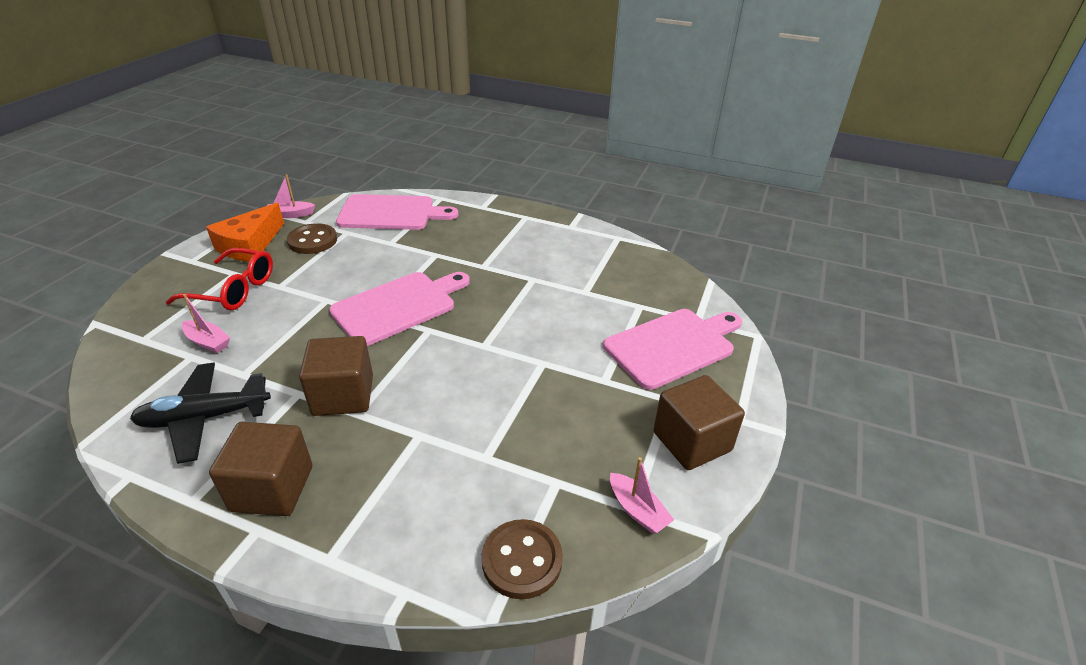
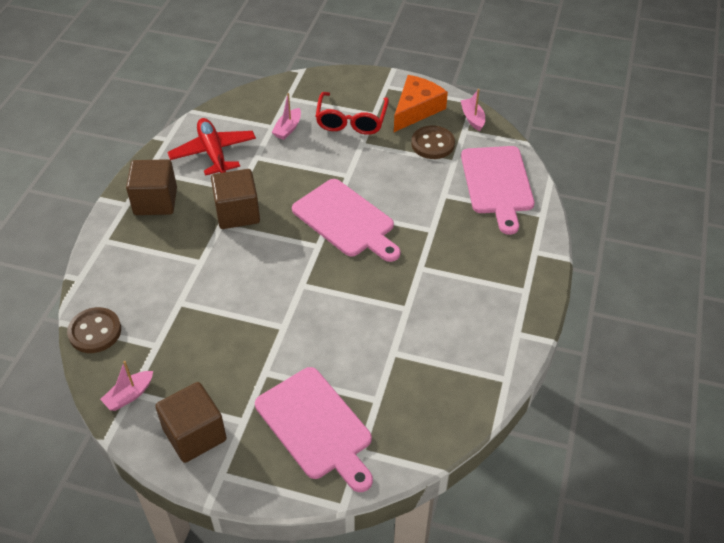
camera: 85 degrees right, 10 degrees up
black plane [130,363,271,464] -> red plane [167,118,256,176]
orange cheese [206,203,284,262] -> orange cheese turned 105 degrees clockwise [394,75,448,132]

